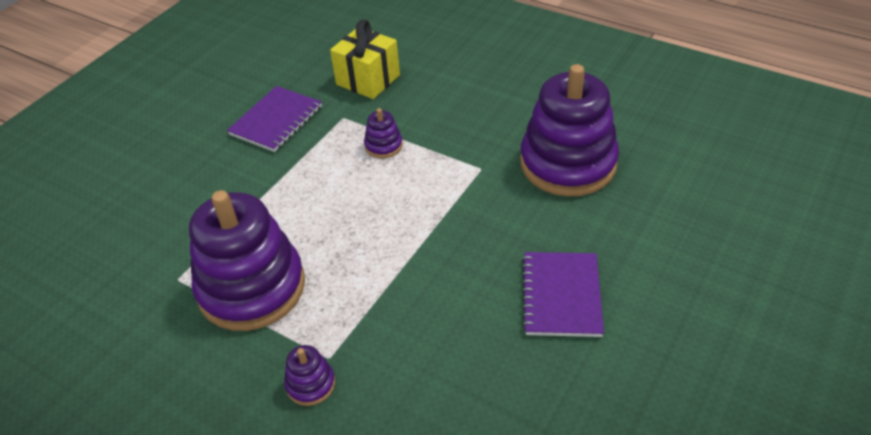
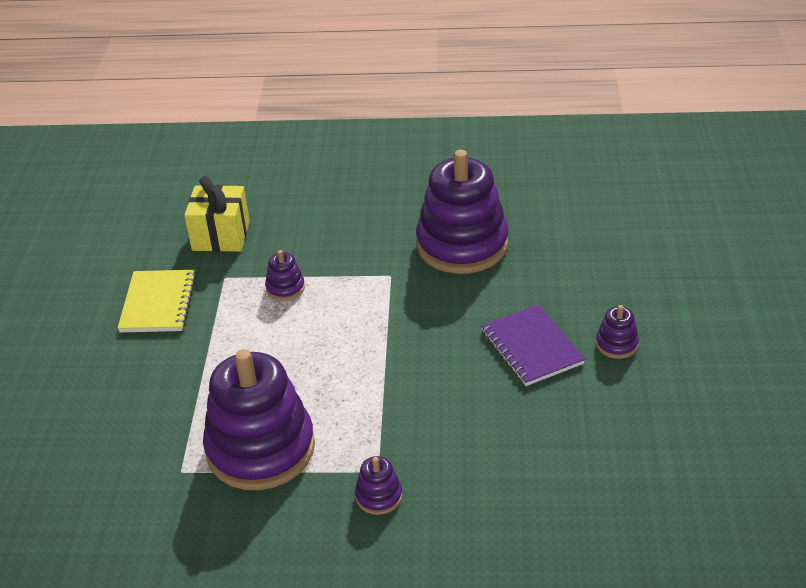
camera: 30 degrees left, 5 degrees down
purple notebook [227,86,322,152] -> yellow notebook [117,270,196,332]
none -> purple stacking toy [596,305,639,359]

